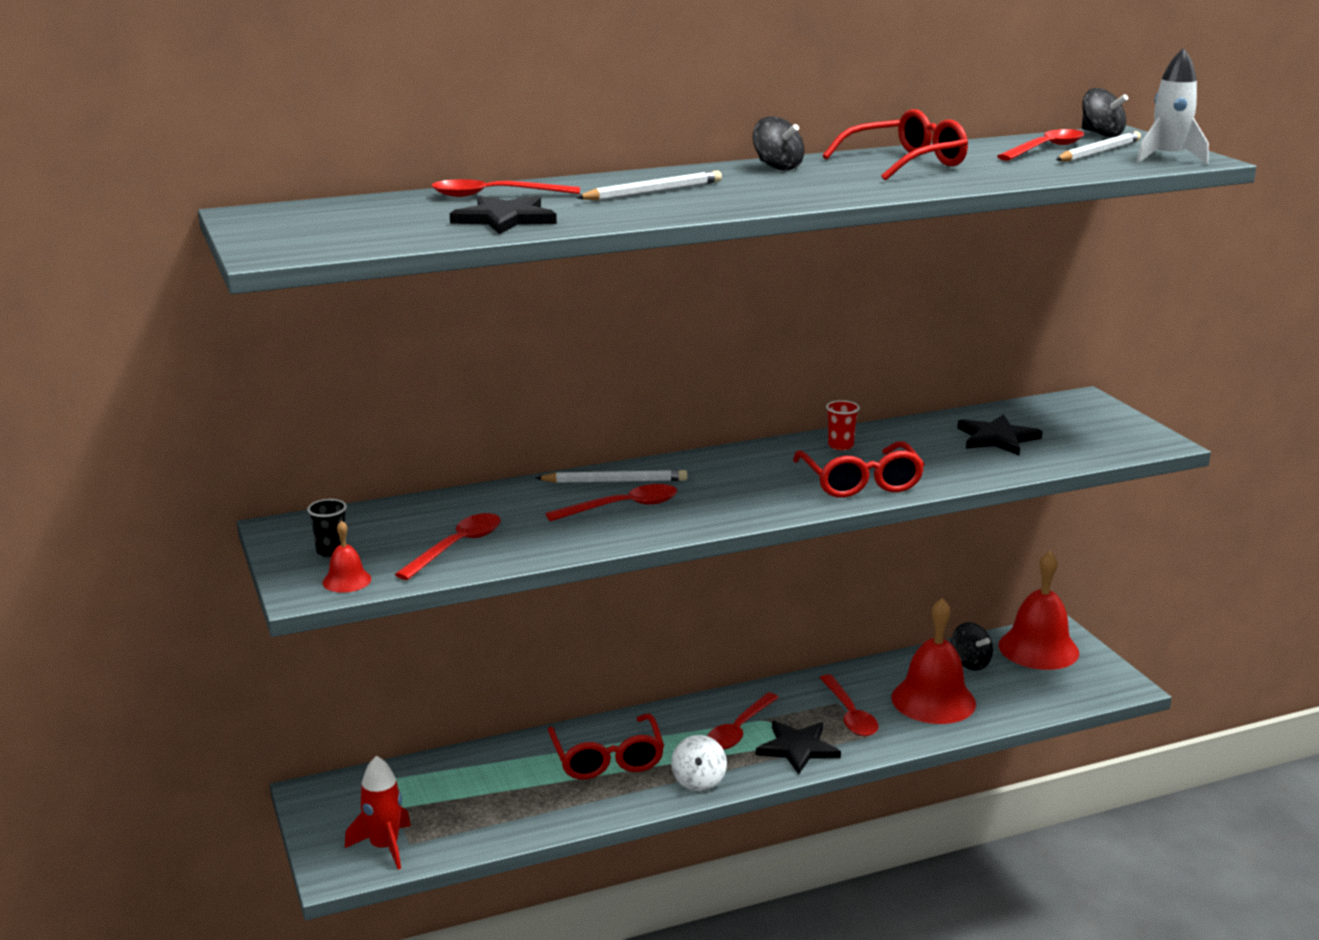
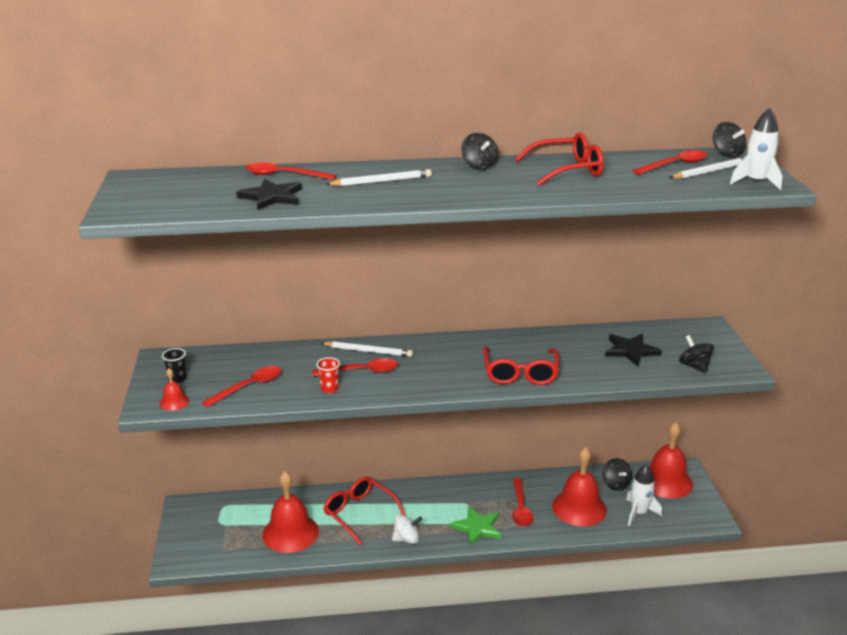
camera: 15 degrees right, 5 degrees up
red rocket [345,756,411,870] -> none
red glasses [548,713,664,779] -> red glasses turned 135 degrees clockwise [323,477,406,546]
white spinning top [671,735,727,791] -> white spinning top turned 120 degrees counterclockwise [392,514,423,544]
red spoon [707,692,779,750] -> none
black star [756,721,841,774] -> green star [450,506,501,546]
red cup [826,400,860,450] -> red cup moved to [316,357,340,393]
none -> red bell [262,471,319,553]
none -> white rocket [626,464,662,526]
none -> black spinning top [679,335,714,373]

